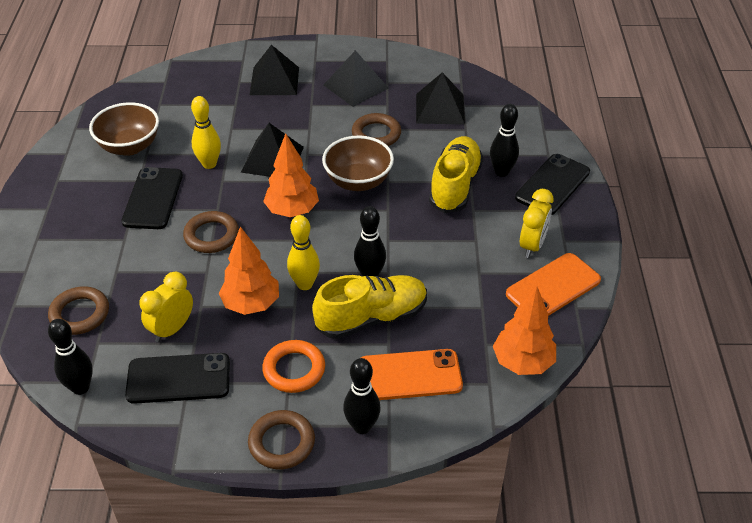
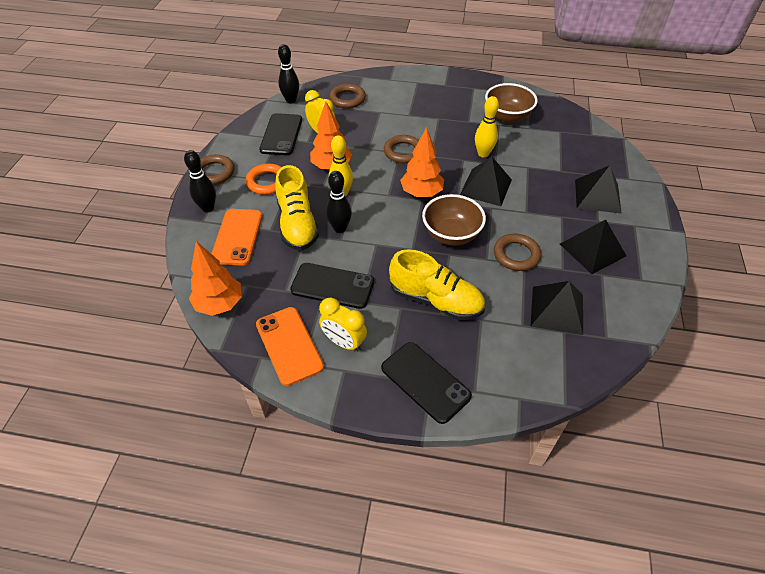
camera: 100 degrees right, 5 degrees up
black phone [121,167,183,229] -> black phone moved to [290,263,374,309]
black bowling pin [490,104,519,177] -> none

